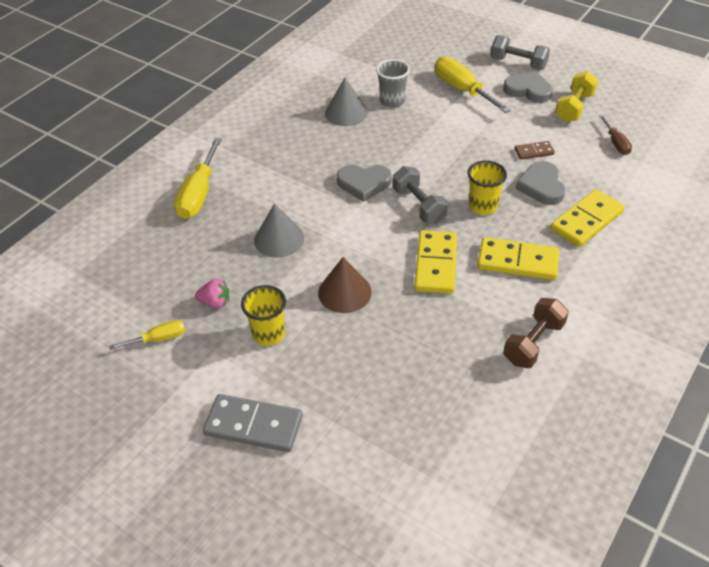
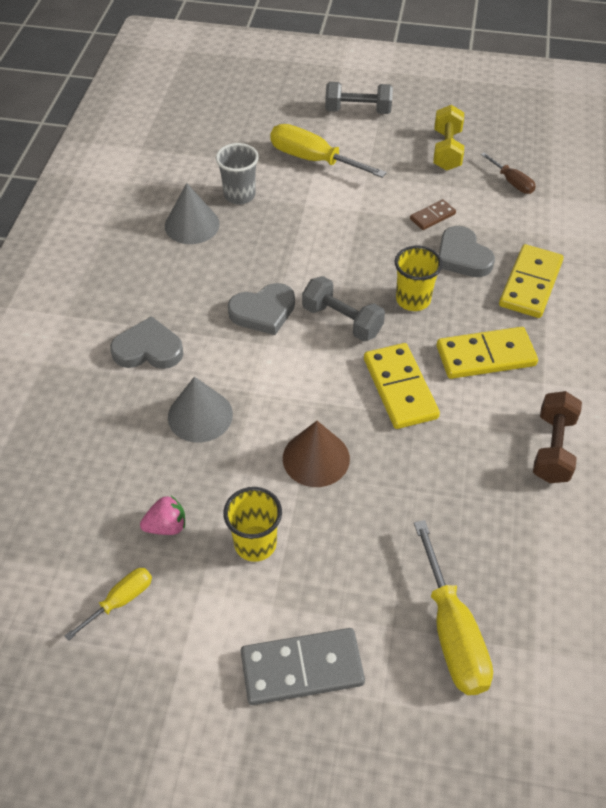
camera: 25 degrees left, 5 degrees up
yellow screwdriver [174,138,222,219] -> yellow screwdriver moved to [414,520,493,695]
grey heart [503,71,553,103] -> grey heart moved to [110,316,184,369]

